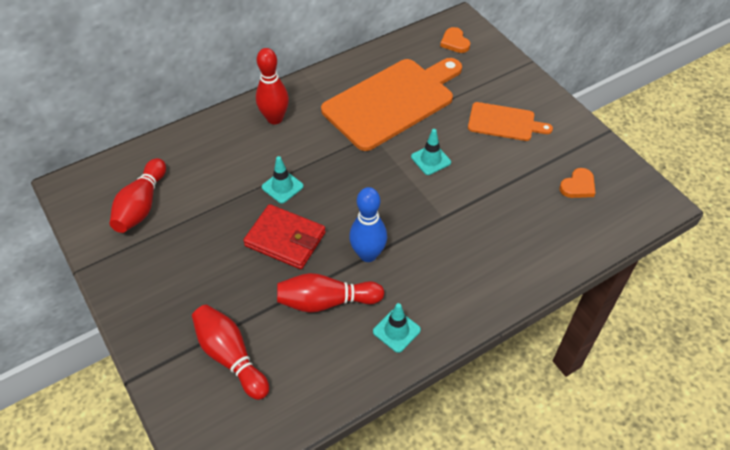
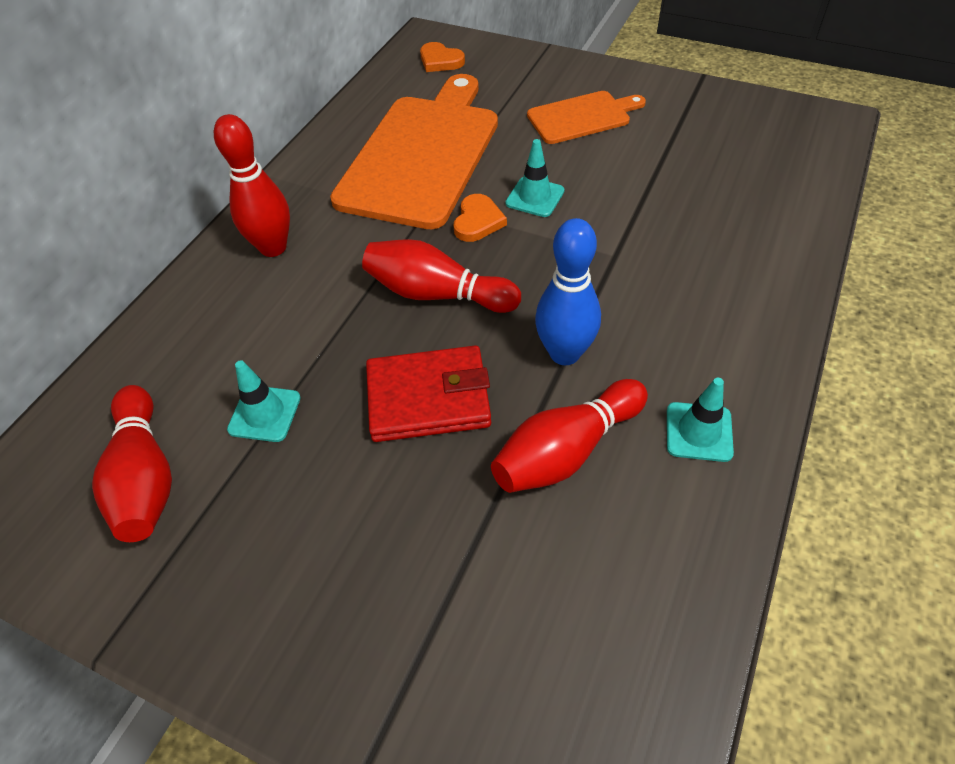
camera: 30 degrees left, 0 degrees up
red bowling pin [192,305,269,400] -> red bowling pin moved to [362,239,521,313]
turquoise traffic cone [262,156,304,203] -> turquoise traffic cone moved to [227,360,301,442]
orange heart [559,168,596,198] -> orange heart moved to [454,194,507,242]

